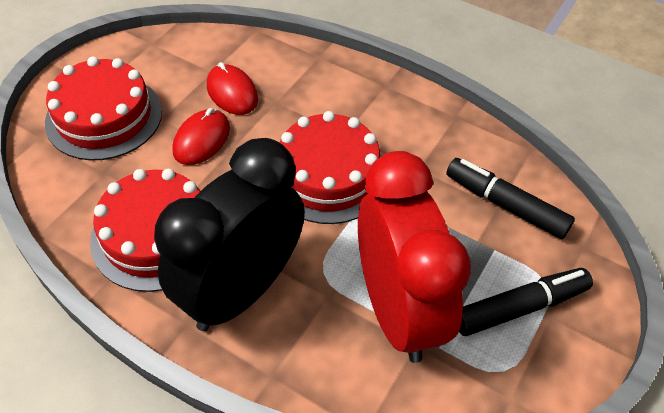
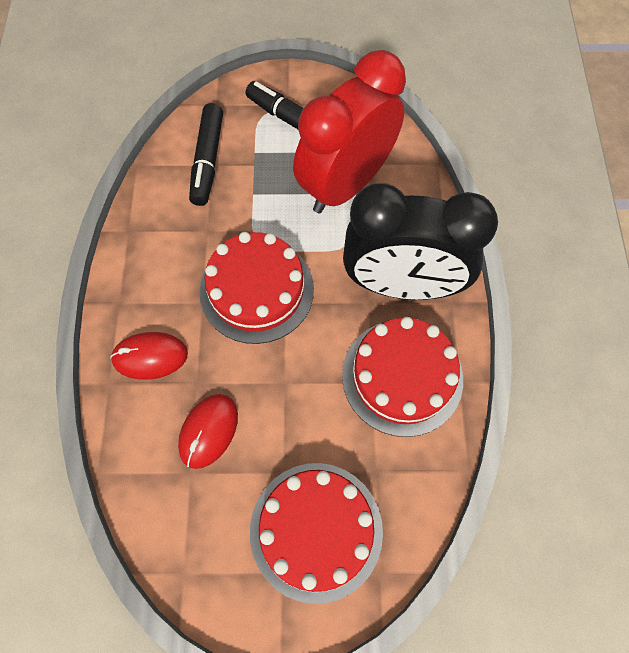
camera: 120 degrees left, 15 degrees up
red mouse [172,108,230,165] -> red mouse moved to [110,332,188,380]

